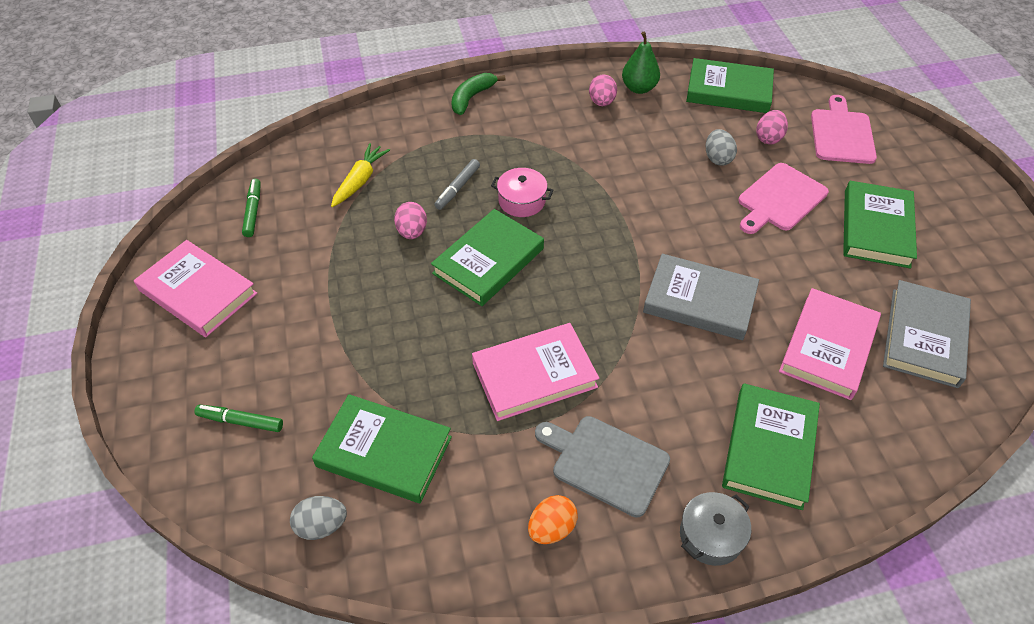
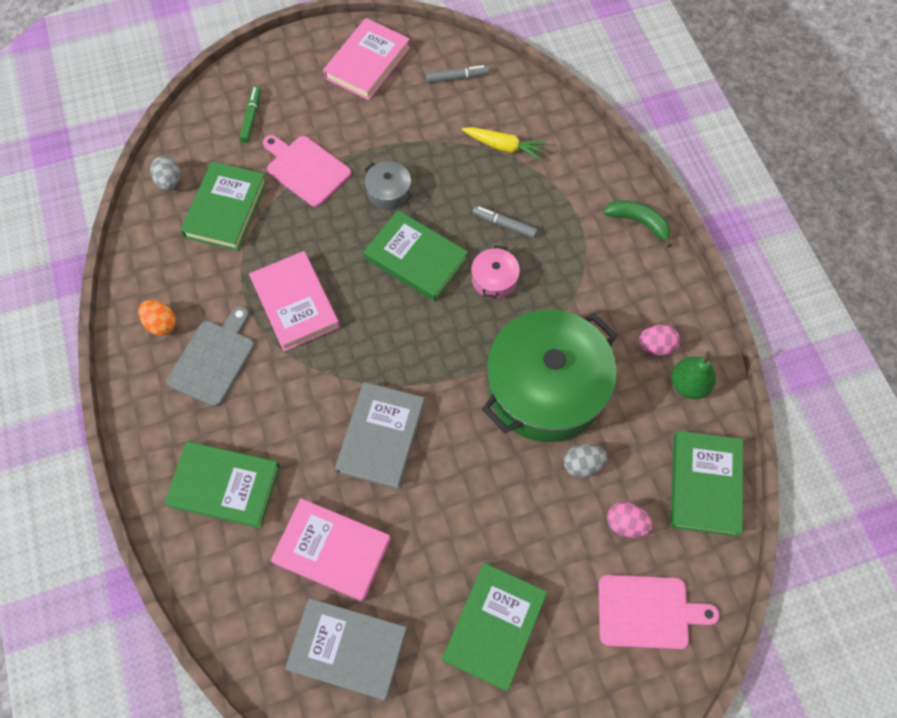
camera: 85 degrees right, 15 degrees up
green marker [242,179,261,237] -> grey marker [426,65,489,83]
pink egg [394,202,427,239] -> none
grey pot [680,492,751,566] -> grey pot moved to [364,161,412,210]
pink cutting board [738,163,829,234] -> pink cutting board moved to [263,135,351,207]
green book [843,181,917,268] -> green book turned 75 degrees counterclockwise [442,563,547,692]
none -> green pot [482,310,617,442]

